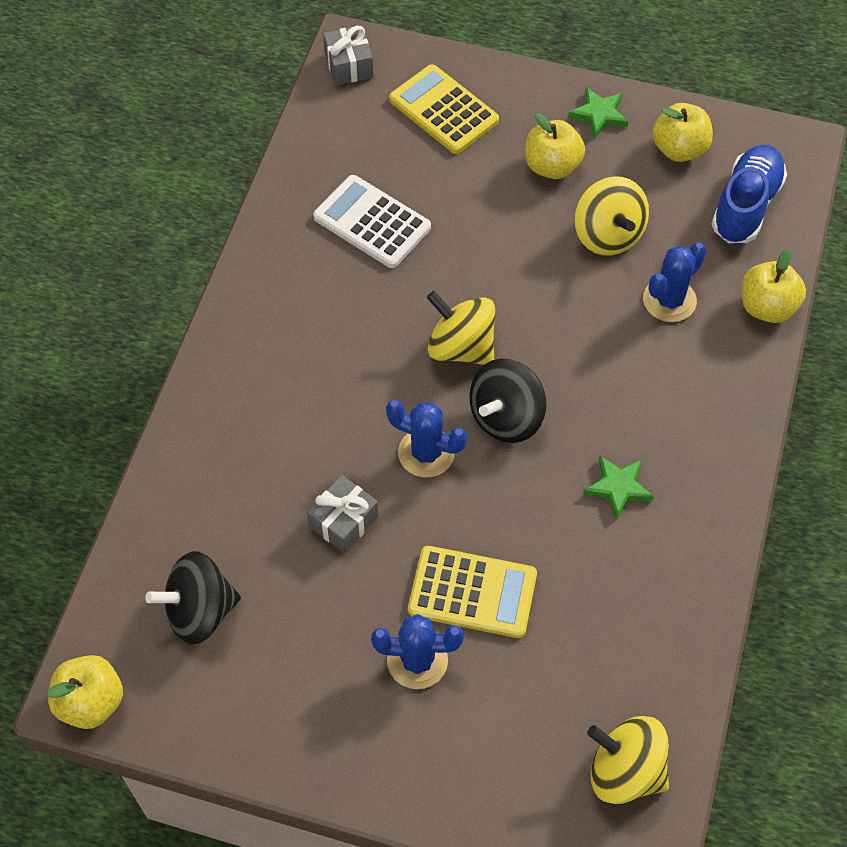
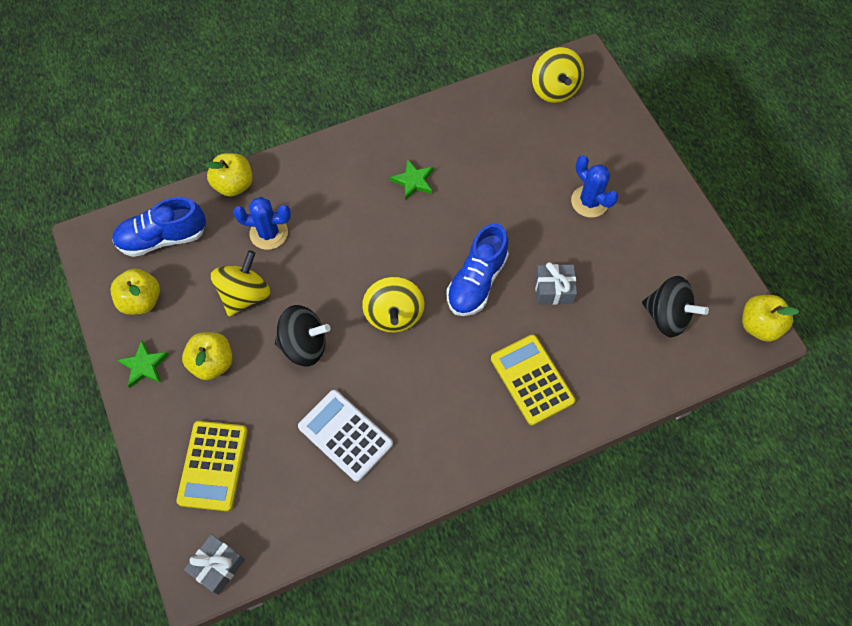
camera: 130 degrees left, 5 degrees up
white calculator [313,175,431,268] -> white calculator turned 135 degrees clockwise [298,390,393,482]
blue cactus [386,400,467,477] -> blue shoe [447,223,509,316]
yellow calculator [408,546,537,638] -> yellow calculator moved to [491,335,575,425]
black spinning top [469,359,546,443] -> black spinning top moved to [275,305,331,367]

